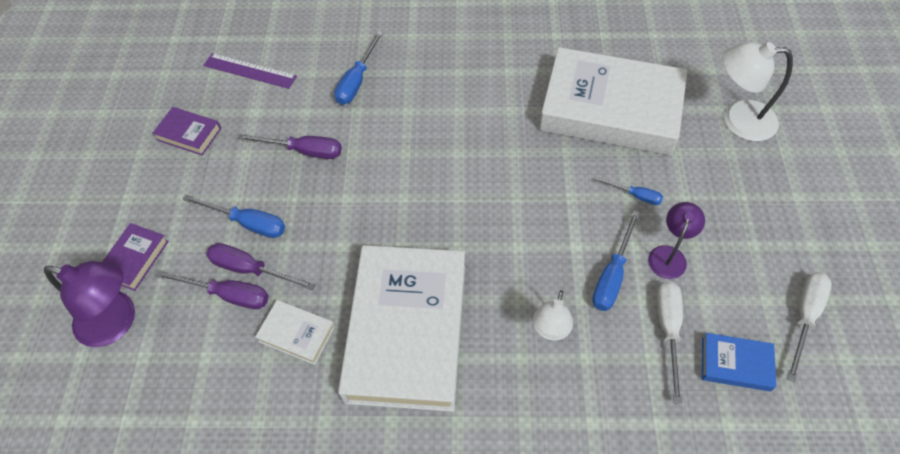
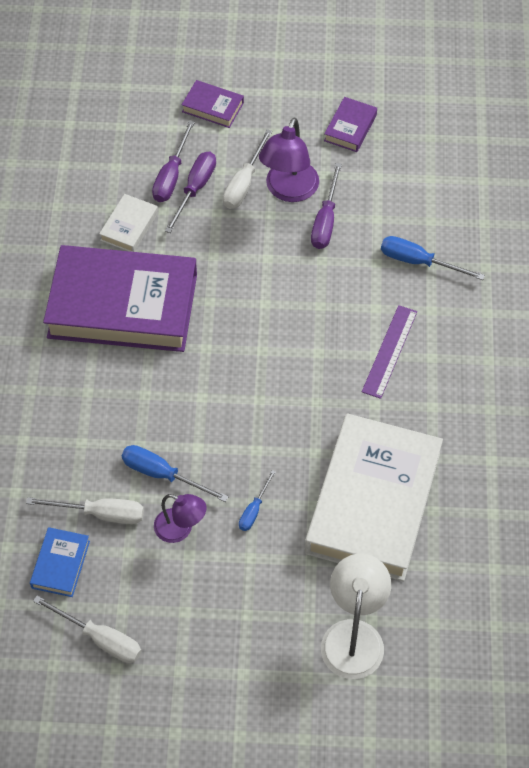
camera: 90 degrees right, 0 degrees up
purple lamp [44,261,135,347] -> purple lamp moved to [259,118,319,202]
blue screwdriver [183,195,285,238] -> white screwdriver [223,129,272,209]
purple ruler [203,53,297,89] -> purple ruler moved to [362,305,417,399]
white book [338,245,465,412] -> purple book [43,245,197,352]
white lamp [533,290,573,341] -> none

